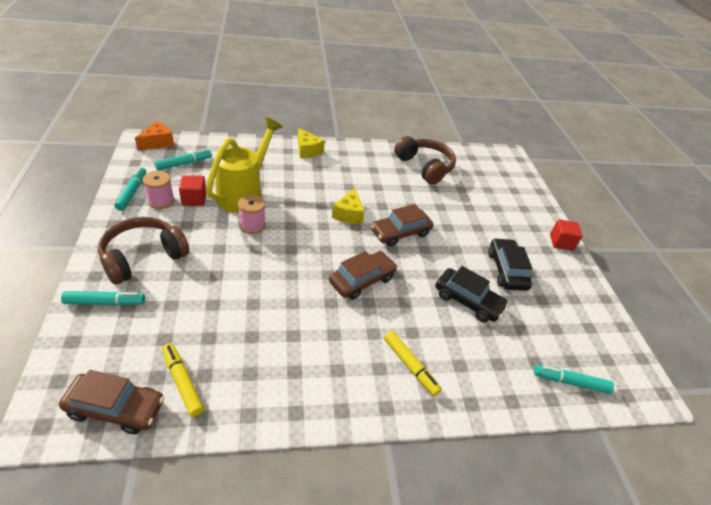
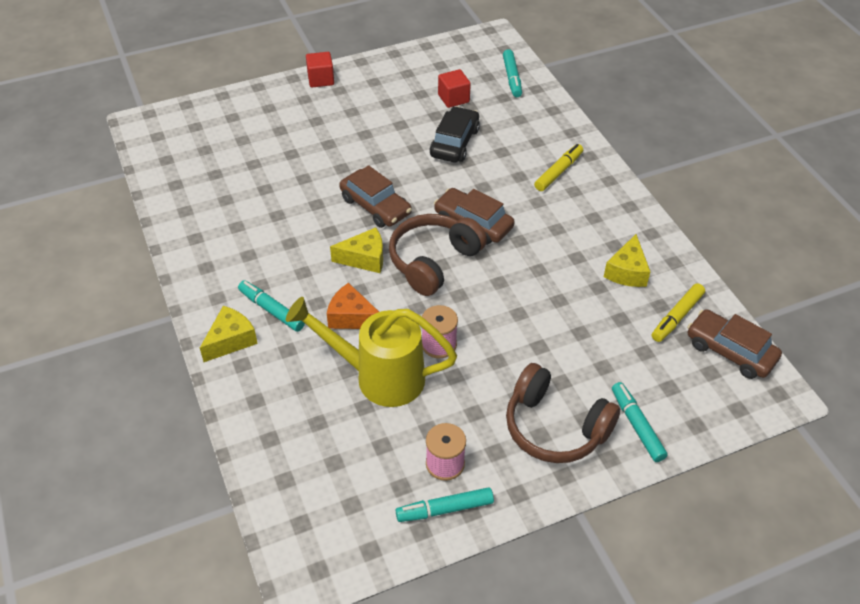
camera: 100 degrees left, 5 degrees up
brown car [59,370,164,434] -> brown car turned 45 degrees counterclockwise [687,309,782,379]
orange cheese [135,122,174,151] -> orange cheese moved to [327,283,379,329]
turquoise marker [154,149,212,171] -> turquoise marker moved to [238,280,305,332]
red cube [179,175,206,206] -> red cube moved to [438,69,471,108]
brown headphones [394,136,456,185] -> brown headphones moved to [389,214,487,296]
black car [488,238,533,291] -> none
none -> yellow cheese [604,234,651,287]

